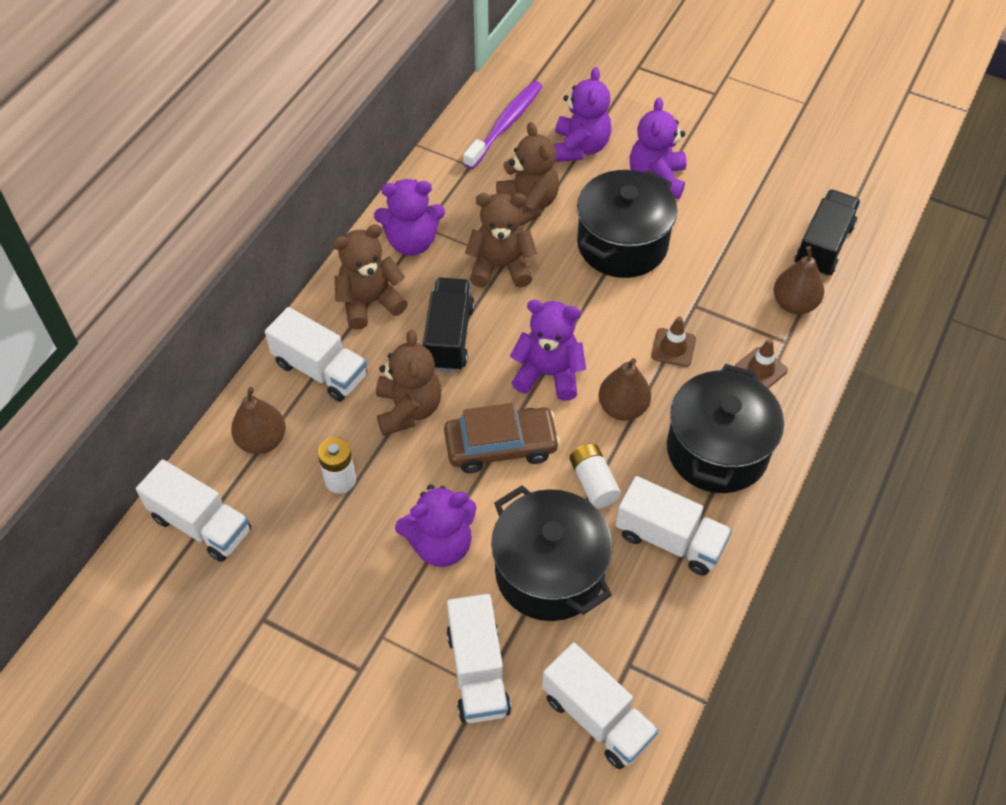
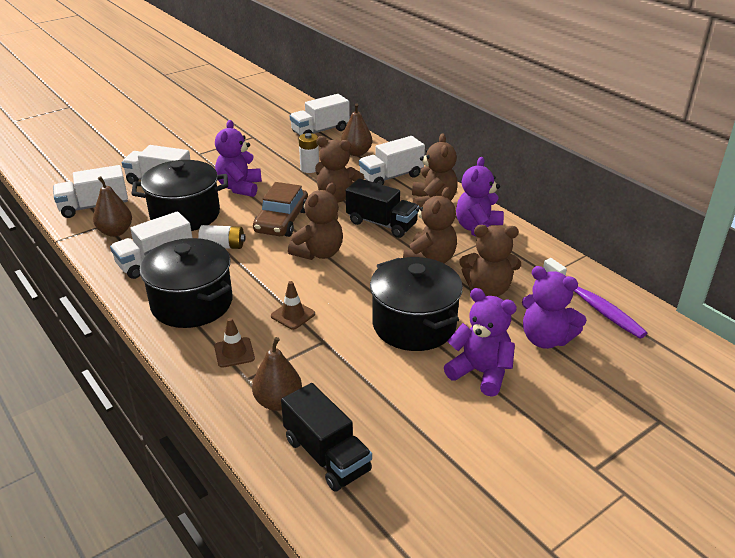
camera: 115 degrees right, 20 degrees down
purple teddy bear [510,300,586,401] -> brown teddy bear [288,183,343,260]
brown pear [598,358,651,420] -> brown pear moved to [93,176,132,237]

